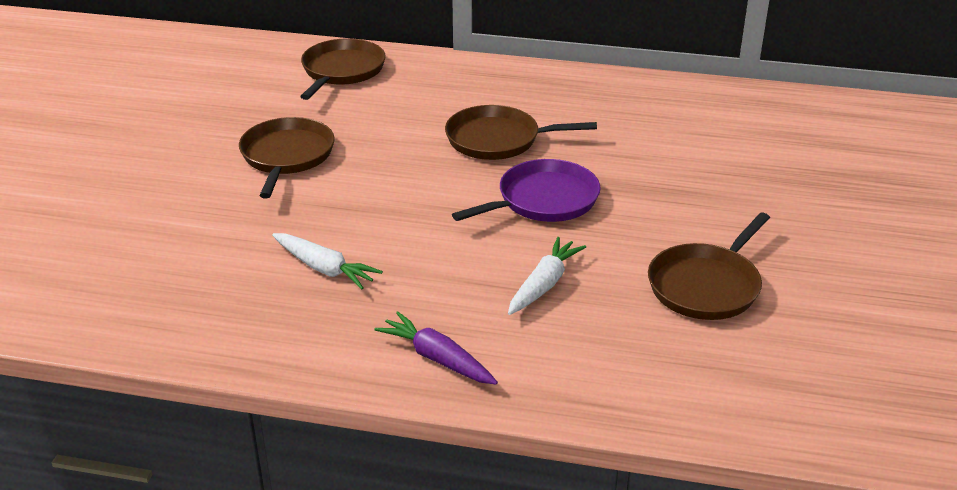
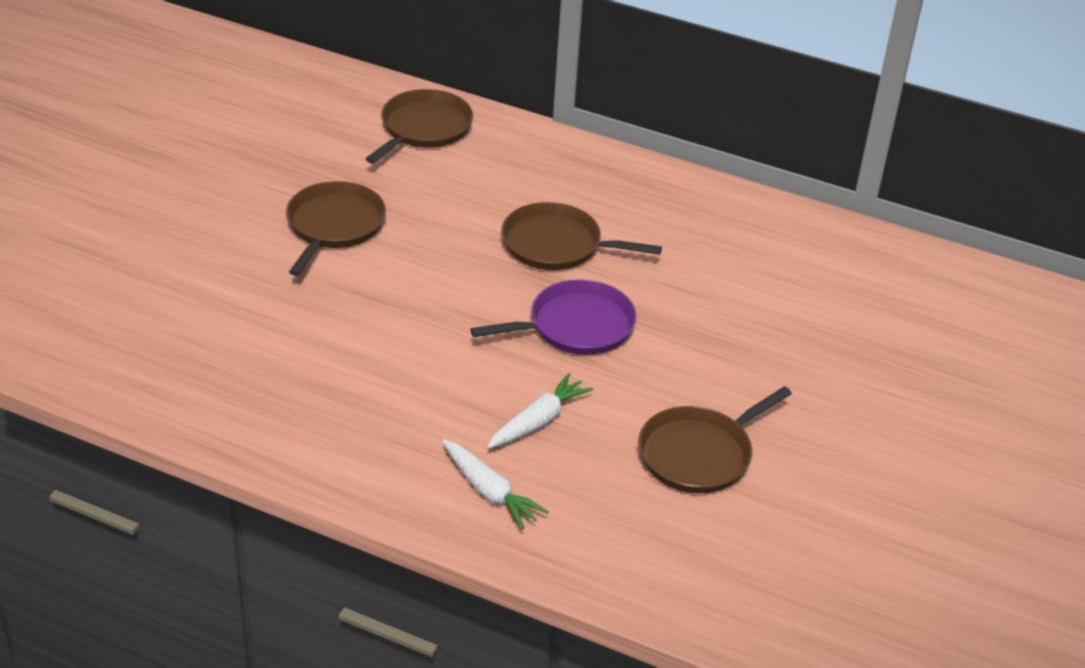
camera: 10 degrees right, 5 degrees up
white carrot [272,233,383,289] -> white carrot moved to [442,439,549,529]
purple carrot [374,312,498,385] -> none

